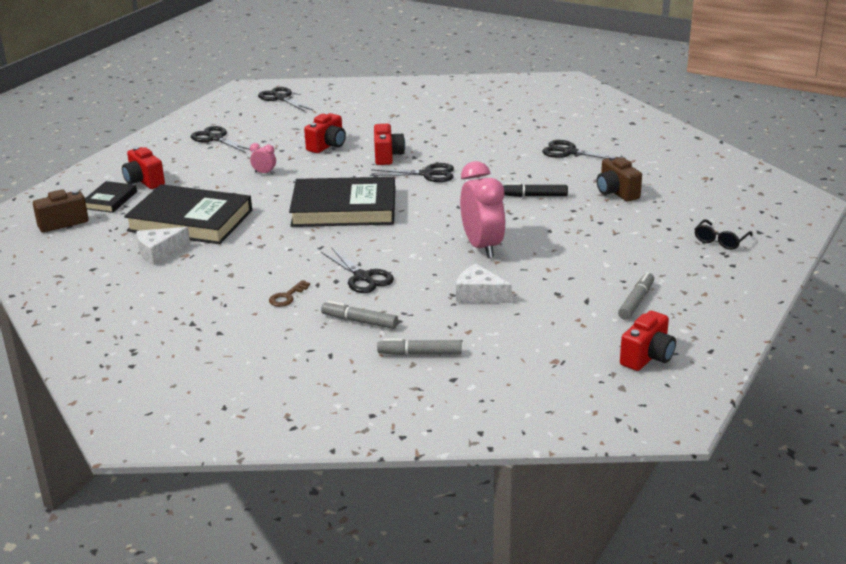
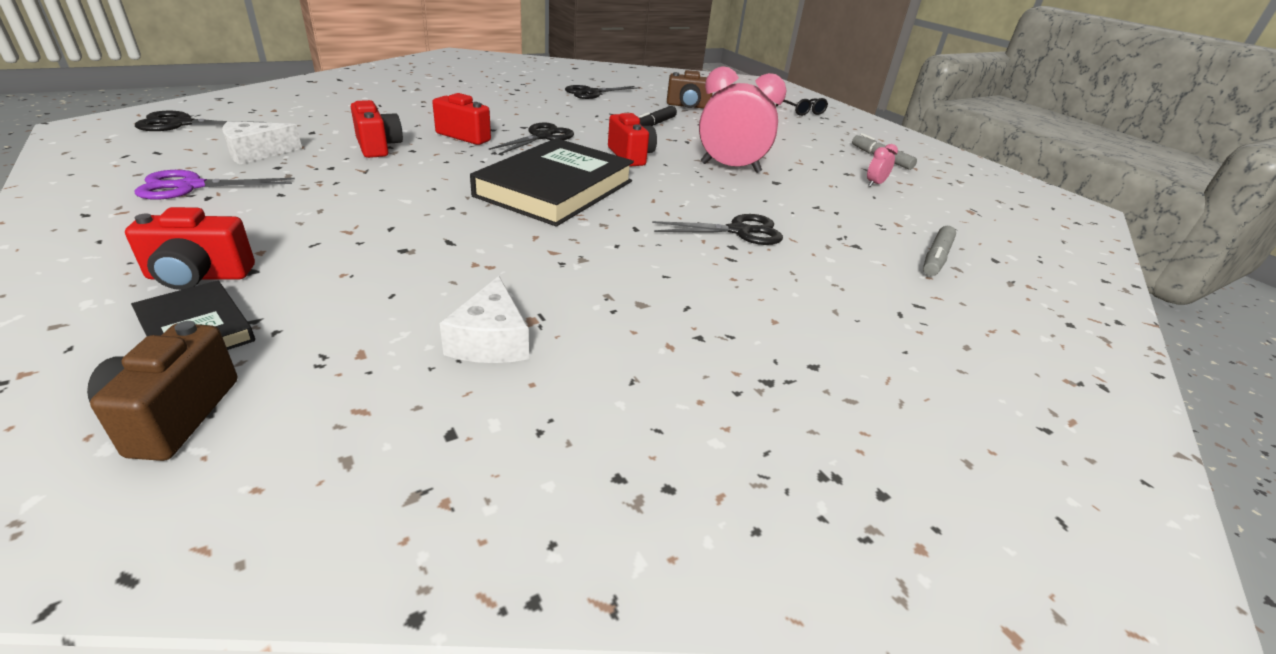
camera: 65 degrees left, 5 degrees up
black book [124,184,252,244] -> none
black scissors [191,126,250,153] -> purple scissors [134,170,295,200]
pink clock [250,143,276,174] -> pink clock moved to [867,144,898,187]
brown key [269,280,310,307] -> none
grey marker [321,301,398,329] -> none
white cheese [456,264,512,303] -> white cheese moved to [222,121,302,164]
red camera [620,311,676,371] -> red camera moved to [608,113,657,166]

